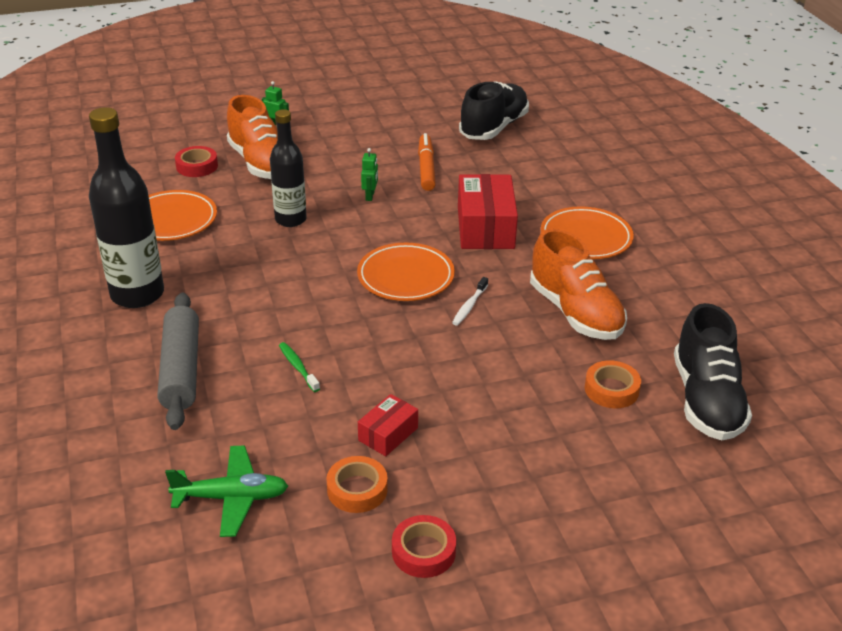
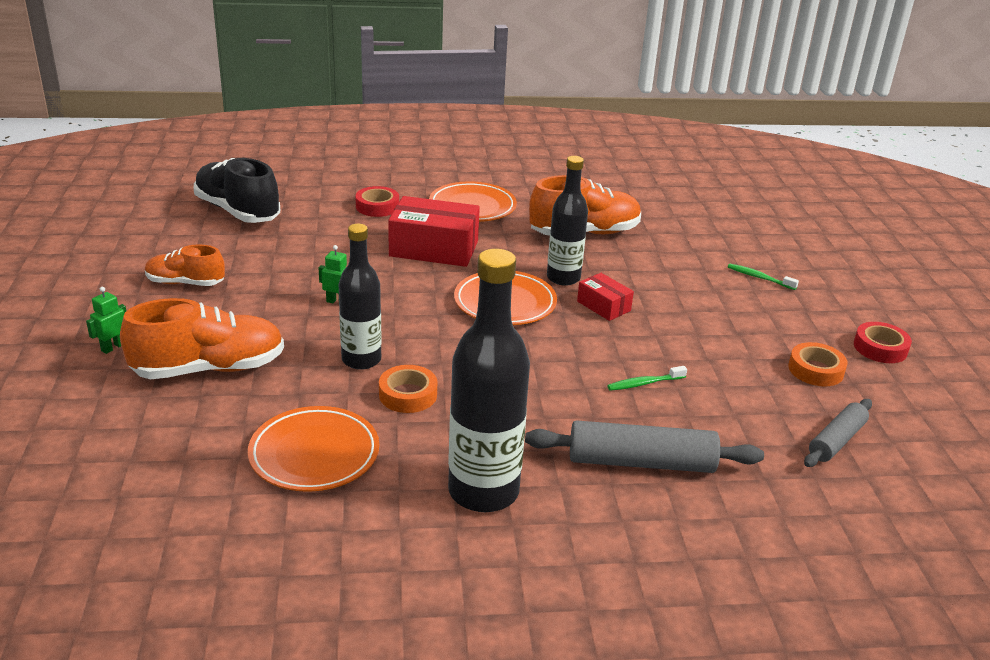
camera: 80 degrees left, 5 degrees down
green plane [165,446,288,537] -> grey rolling pin [804,399,872,467]
red tape [175,146,218,177] -> red tape moved to [355,186,399,217]
red box [358,394,418,456] -> red box moved to [577,273,634,321]
orange marker [418,133,436,191] -> none
white toothbrush [452,277,488,326] -> black bottle [547,156,588,286]
orange tape [585,360,641,408] -> orange tape moved to [379,365,437,413]
black shoe [674,303,752,440] -> none
none -> orange shoe [145,244,225,286]
none -> green toothbrush [728,264,799,290]

